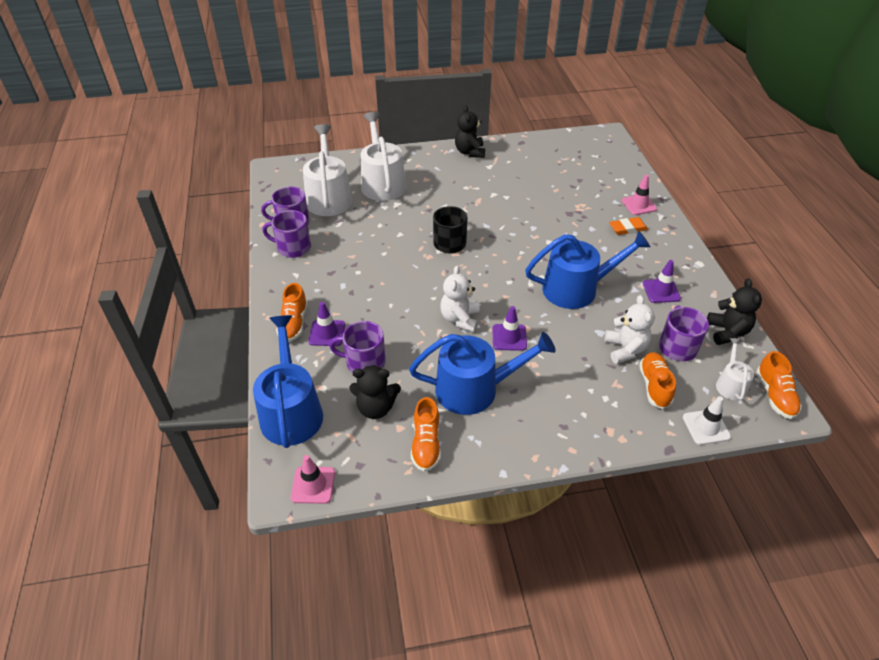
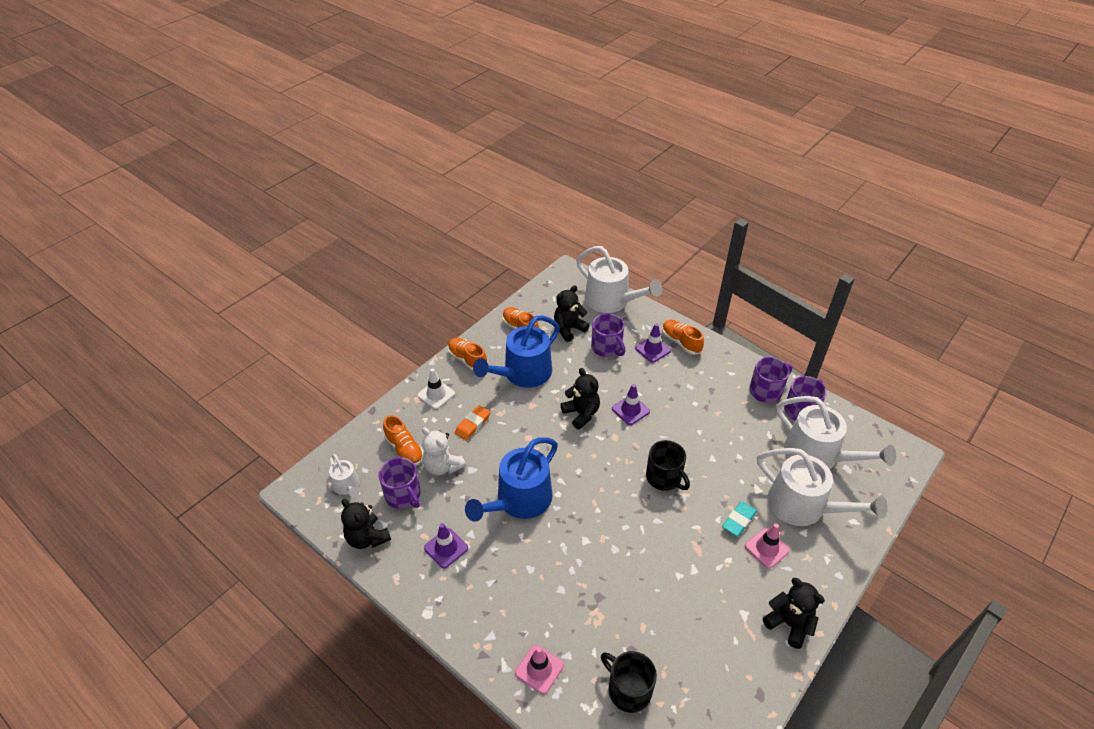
camera: 140 degrees right, 0 degrees up
blue watering can [253,315,323,448] -> white watering can [576,246,662,313]
pink traffic cone [291,455,335,504] -> pink traffic cone moved to [745,524,790,568]
purple mug [329,321,386,373] -> purple mug turned 90 degrees clockwise [591,314,625,357]
white teddy bear [440,265,480,332] -> black teddy bear [561,368,600,430]
purple traffic cone [492,306,527,351] -> purple traffic cone moved to [612,384,650,425]
orange eraser [609,217,648,235] -> orange eraser moved to [455,405,490,440]
white traffic cone [683,396,731,445] -> white traffic cone moved to [417,369,455,409]
orange shoe [756,351,802,419] -> orange shoe moved to [448,338,487,372]
none -> black mug [601,651,657,713]
none -> turquoise eraser [722,501,757,536]

